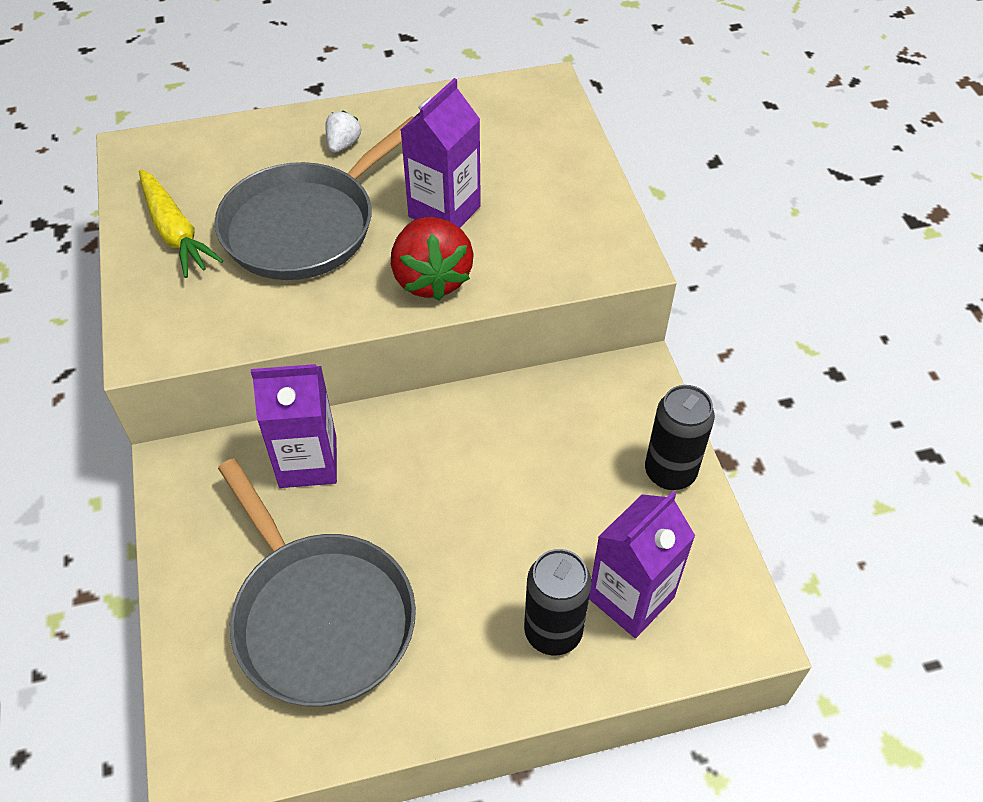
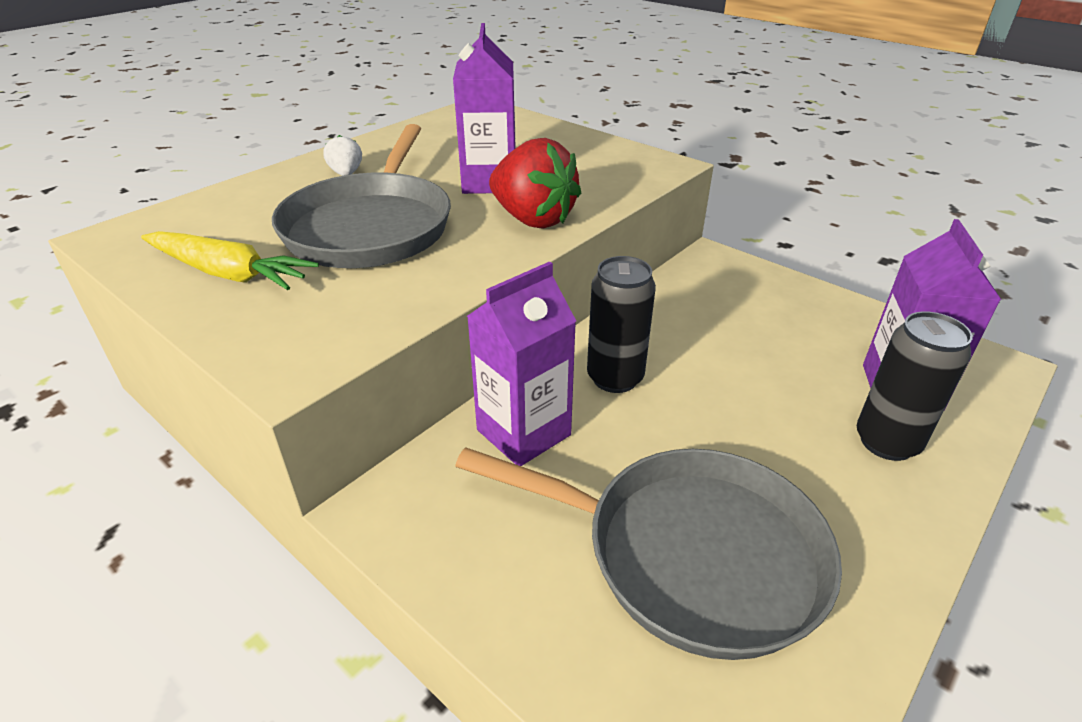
camera: 35 degrees left, 15 degrees down
black can [645,385,715,490] -> black can moved to [587,256,656,393]

